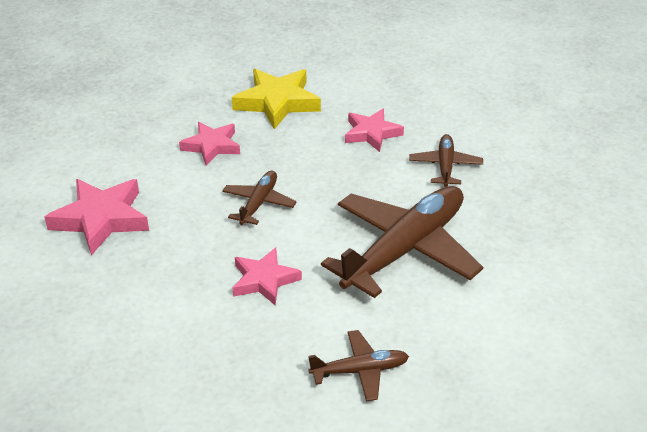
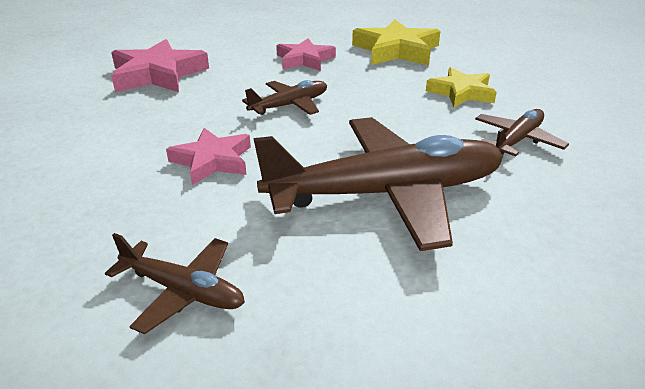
camera: 35 degrees right, 5 degrees down
pink star [345,109,404,152] -> yellow star [426,67,497,107]

